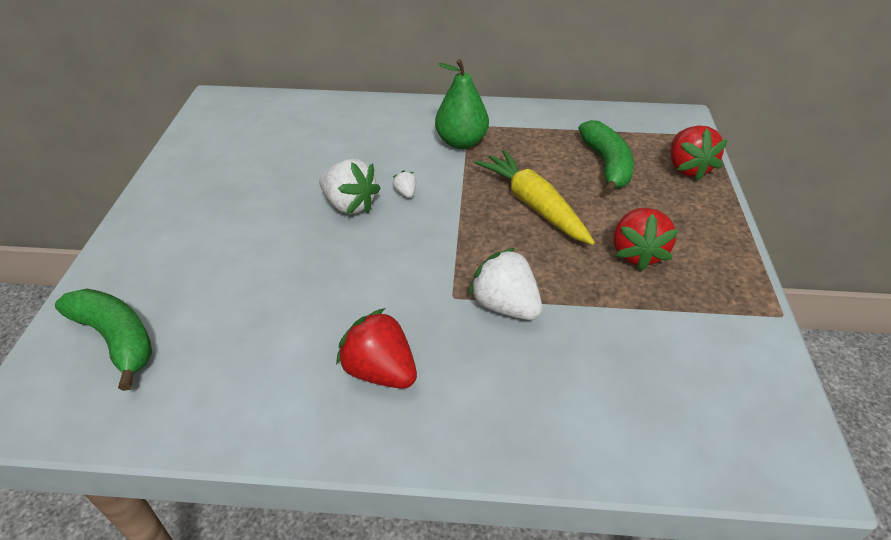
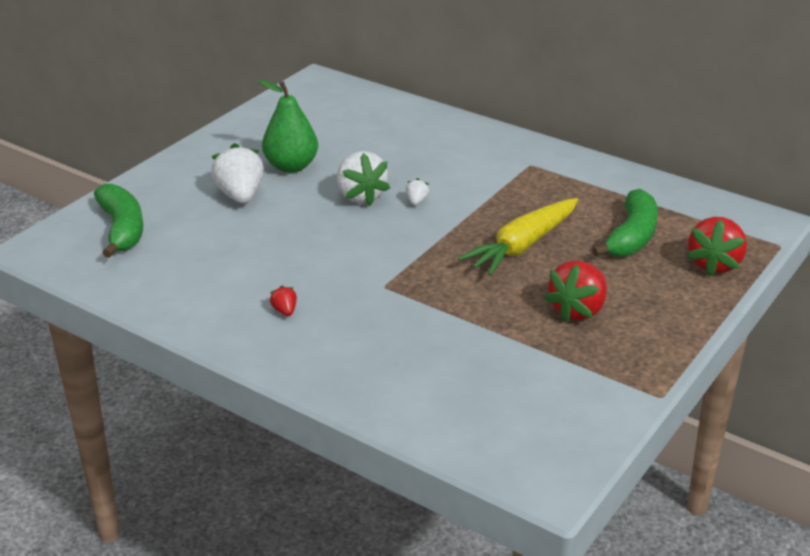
camera: 30 degrees right, 10 degrees down
red strawberry [336,308,417,389] -> red strawberry [270,285,297,316], size x0.45
green pear [435,59,489,149] -> green pear moved to [259,80,318,173]
white strawberry [468,247,542,320] -> white strawberry moved to [211,143,264,203]
yellow carrot [475,150,595,245] -> yellow carrot turned 135 degrees counterclockwise [458,198,578,276]

